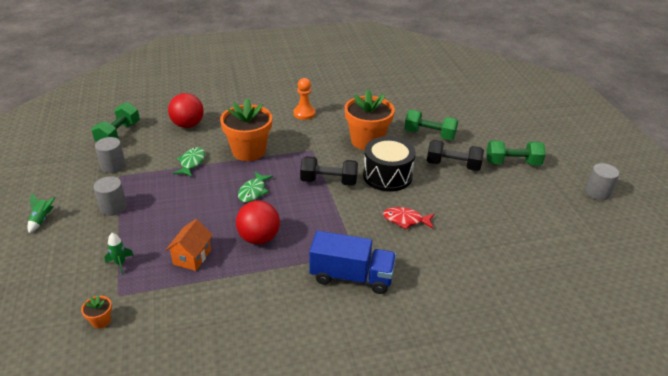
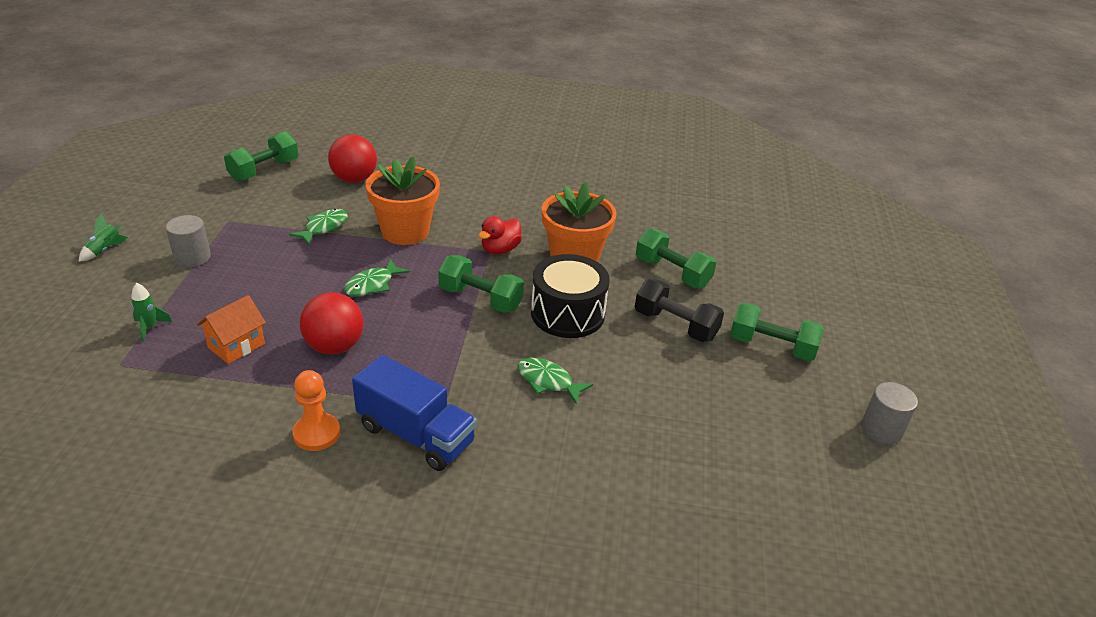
camera: 20 degrees right, 0 degrees up
orange flower pot [81,295,112,329] -> none
grey cylinder [95,137,125,173] -> none
orange pawn [293,78,315,120] -> orange pawn moved to [292,370,340,451]
black dumbbell [300,156,358,186] -> green dumbbell [438,255,524,313]
red fish [383,207,434,229] -> green fish [517,358,593,404]
none -> red duck [478,216,522,254]

